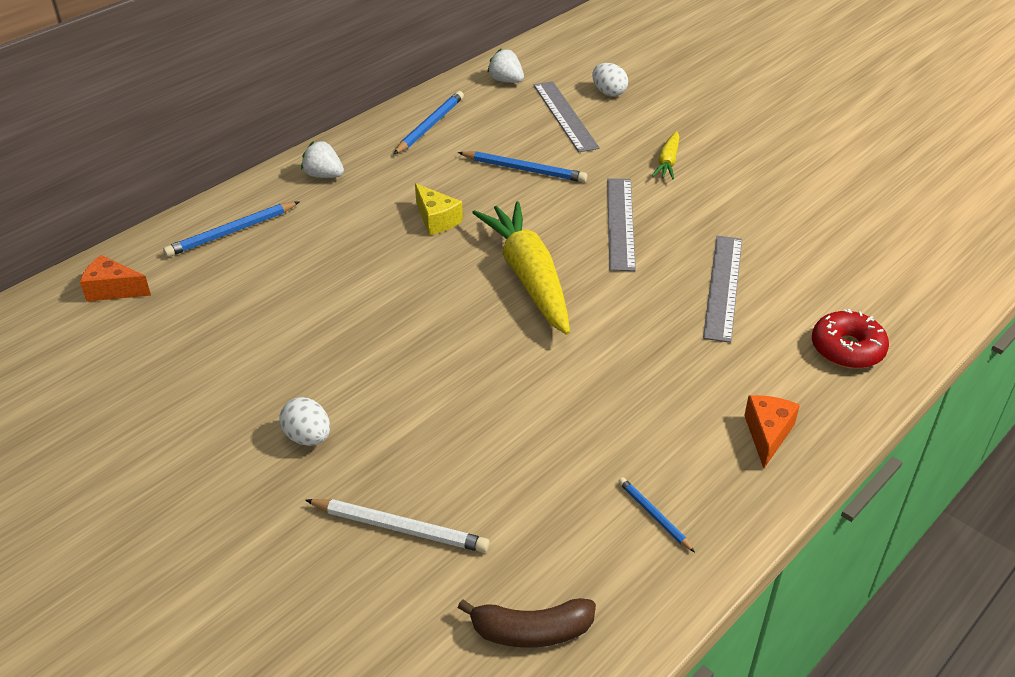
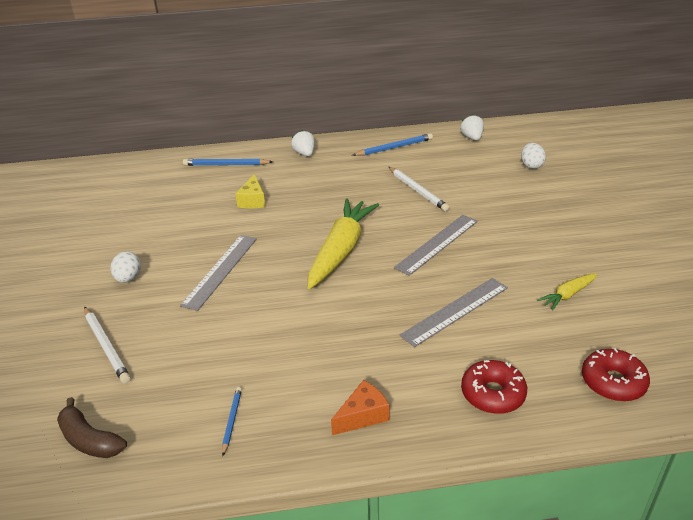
camera: 40 degrees right, 5 degrees down
orange cheese [80,255,151,302] -> none
yellow cheese [415,183,463,235] -> yellow cheese moved to [235,174,265,208]
blue pencil [458,151,588,183] -> white pencil [389,167,450,212]
grey ruler [533,81,600,152] -> grey ruler moved to [180,235,257,311]
yellow carrot [652,131,679,180] -> yellow carrot moved to [537,273,597,311]
none -> red donut [582,348,650,402]

